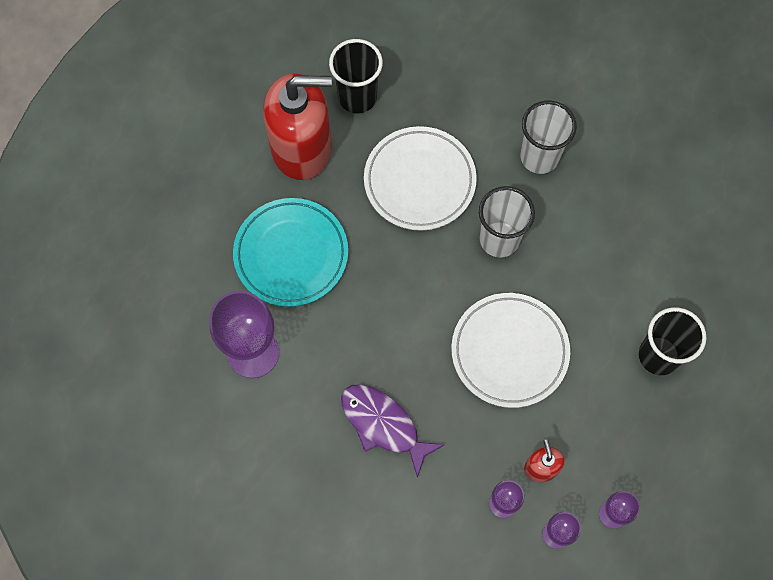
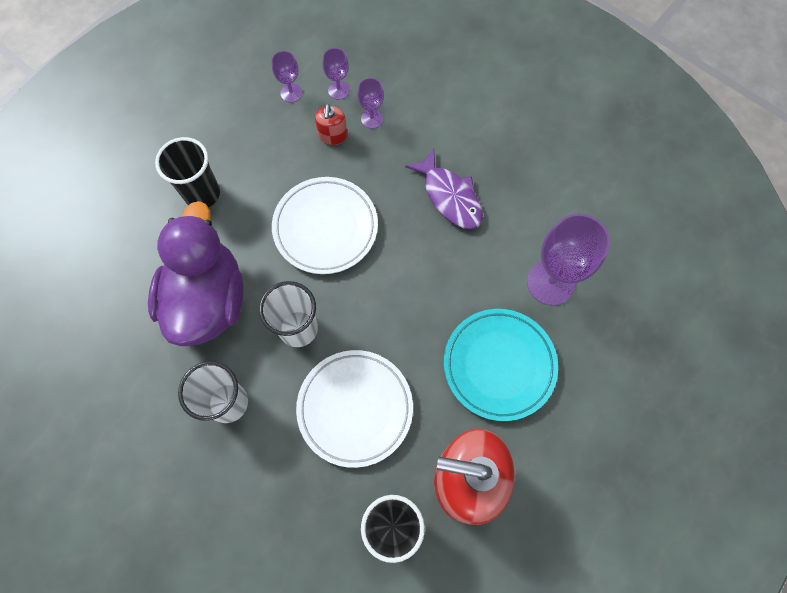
camera: 165 degrees left, 0 degrees up
none -> purple duck [148,201,244,346]

